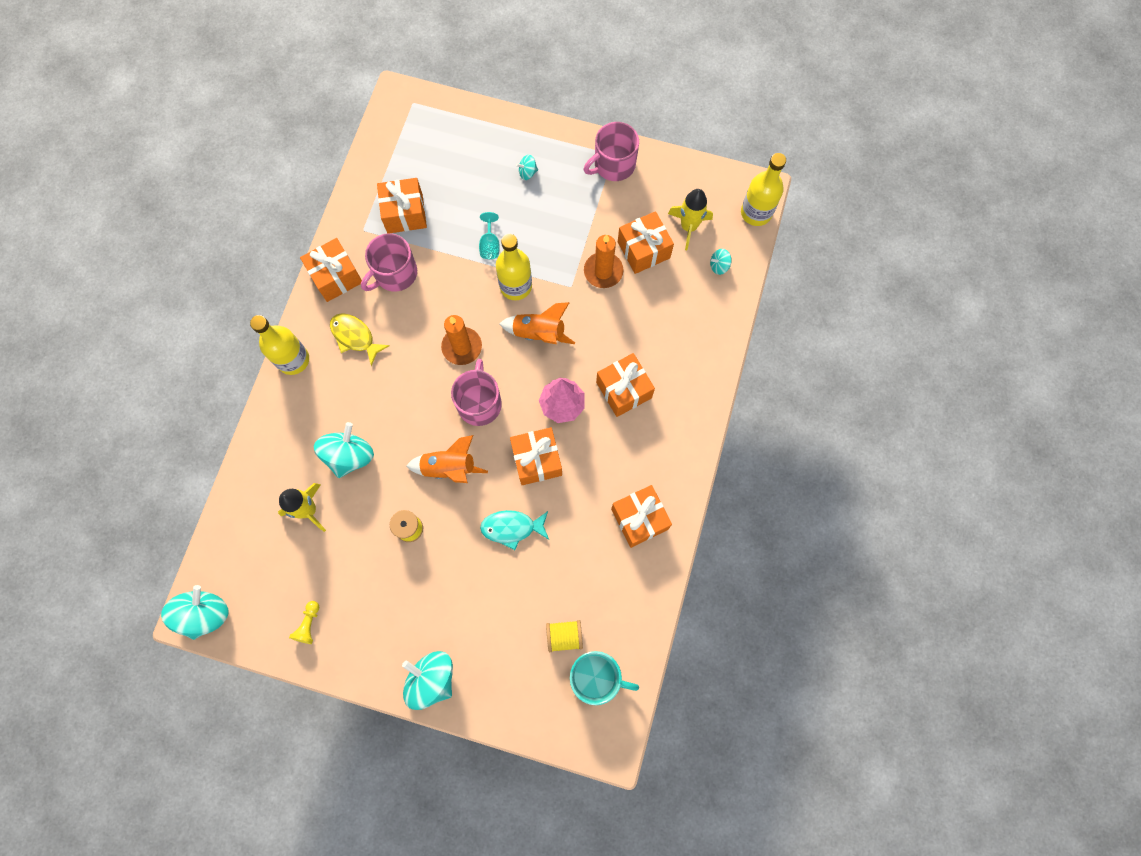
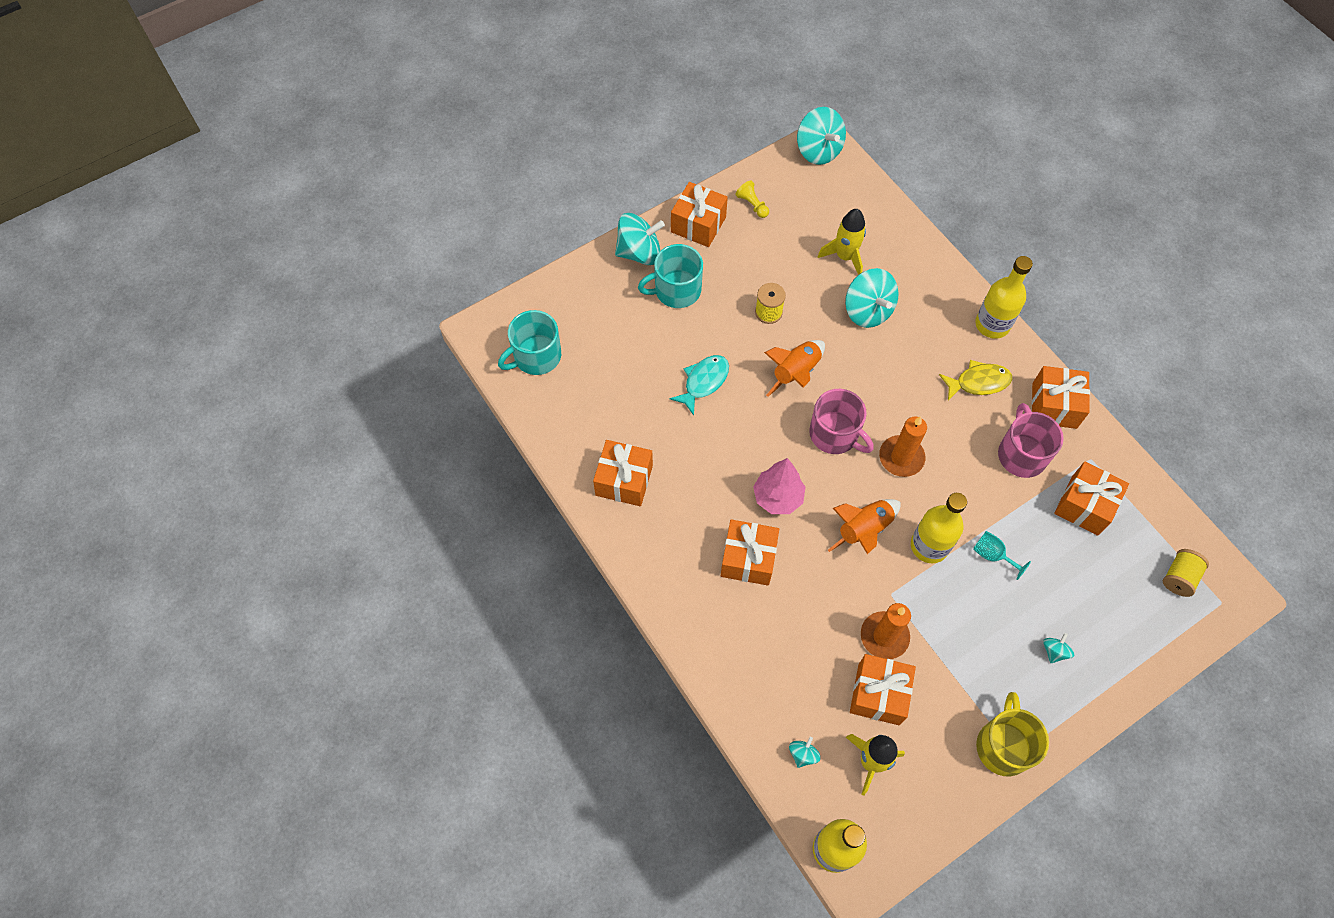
camera: 130 degrees right, 10 degrees down
orange gift [510,427,562,485] -> orange gift moved to [671,182,728,247]
yellow spool [546,620,583,652] -> yellow spool moved to [1163,549,1209,597]
pink mug [583,122,639,181] -> yellow mug [976,692,1049,776]
none -> turquoise mug [638,244,703,308]

